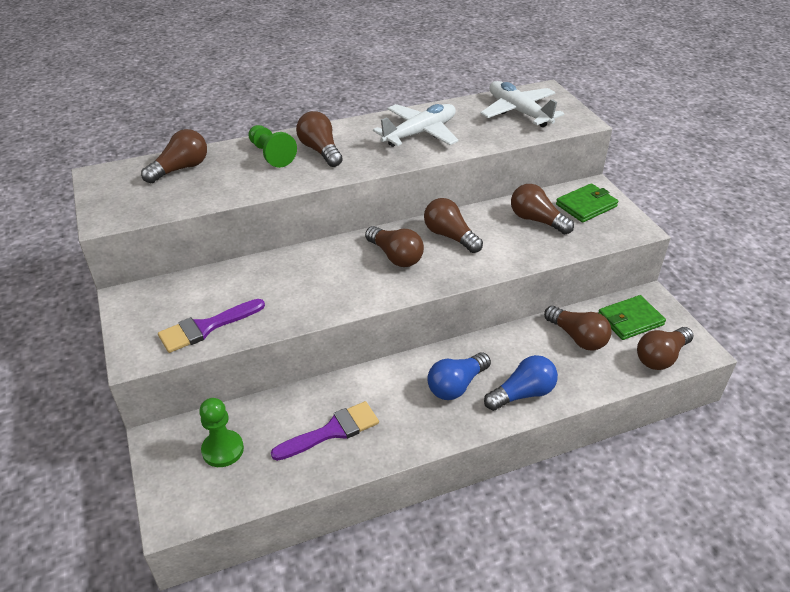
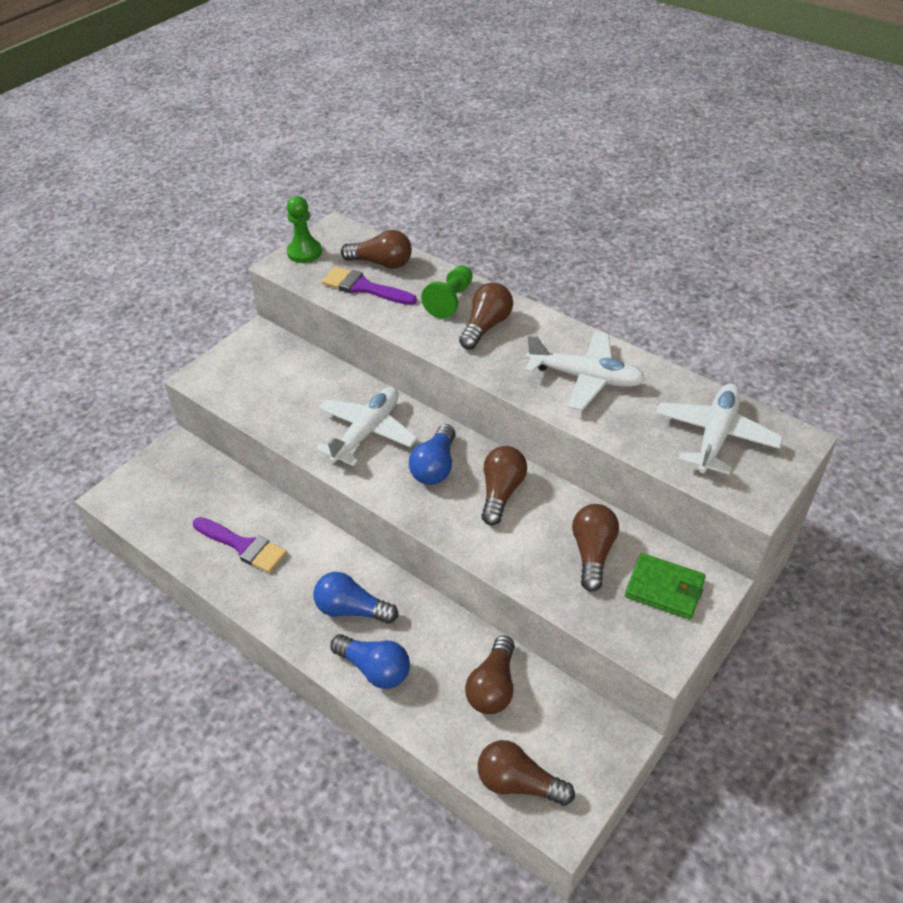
camera: 60 degrees right, 5 degrees up
purple brush [158,299,265,353] -> purple brush moved to [322,267,417,305]
green pawn [199,398,244,467] -> green pawn moved to [287,196,322,263]
brown light bulb [365,226,424,267] -> blue light bulb [409,424,456,485]
green wallet [599,295,666,340] -> none
none -> white plane [316,387,418,466]

